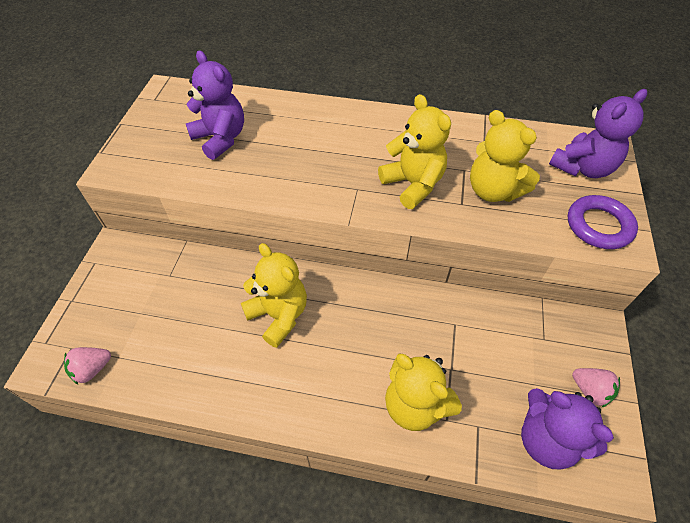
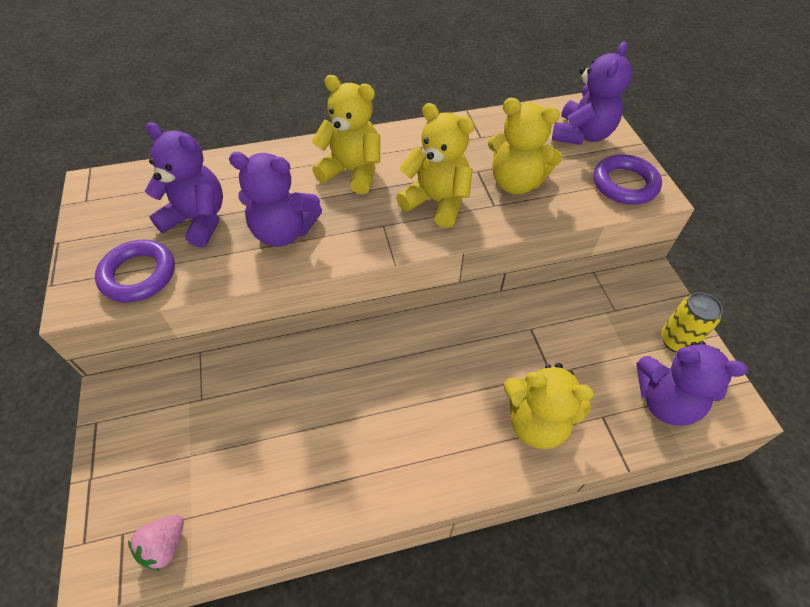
camera: 25 degrees left, 0 degrees up
yellow teddy bear [241,243,307,348] -> yellow teddy bear moved to [311,75,380,195]
pink strawberry [572,368,620,407] -> yellow can [661,292,723,353]
none -> purple ring [95,240,175,302]
none -> purple teddy bear [229,152,322,247]

